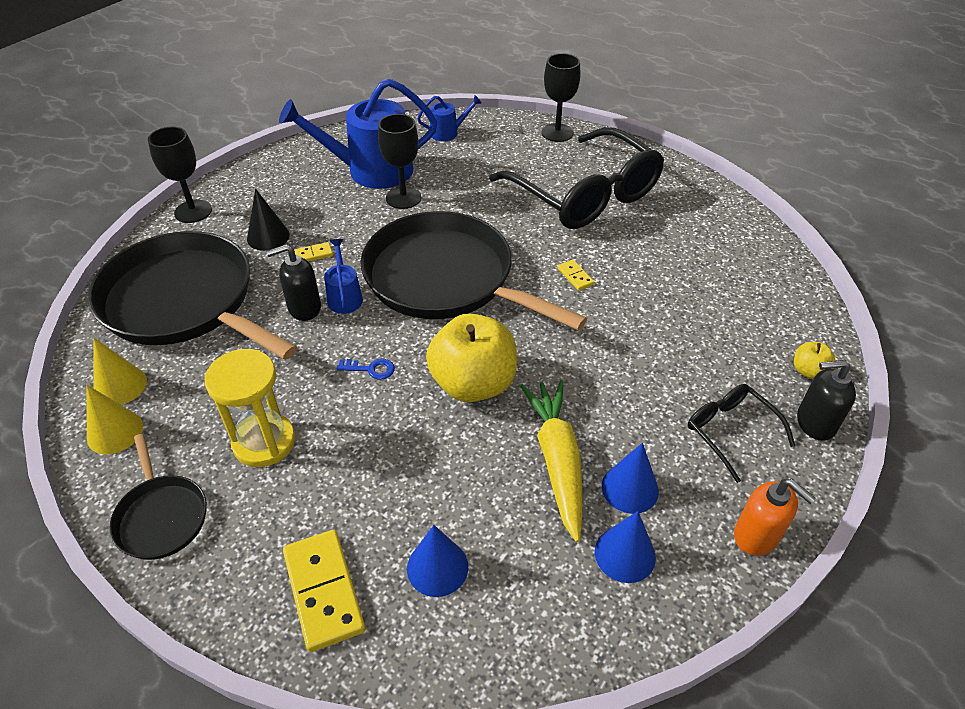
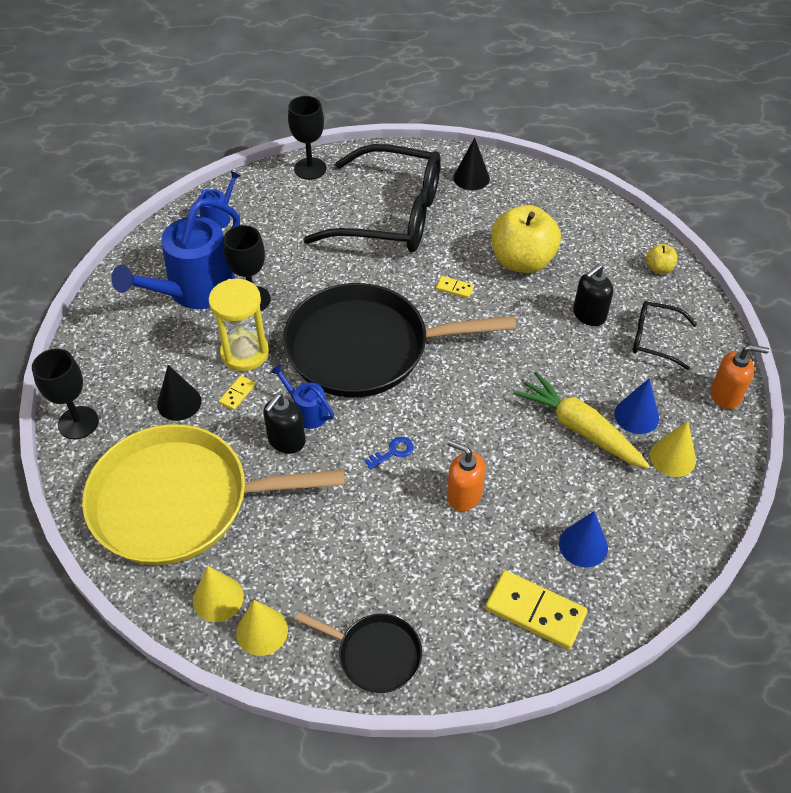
camera: 40 degrees left, 5 degrees up
black pan [88,231,297,360] -> yellow pan [82,424,345,565]
yellow hourglass [205,349,295,467] -> yellow hourglass moved to [209,279,269,371]
yellow apple [426,313,517,402] -> yellow apple moved to [491,205,561,273]
blue cone [595,511,656,583] -> yellow cone [650,421,696,477]
black soap dispenser [797,360,856,441] -> black soap dispenser moved to [573,264,613,326]
none -> orange soap dispenser [447,440,485,511]
none -> black cone [453,138,490,190]

